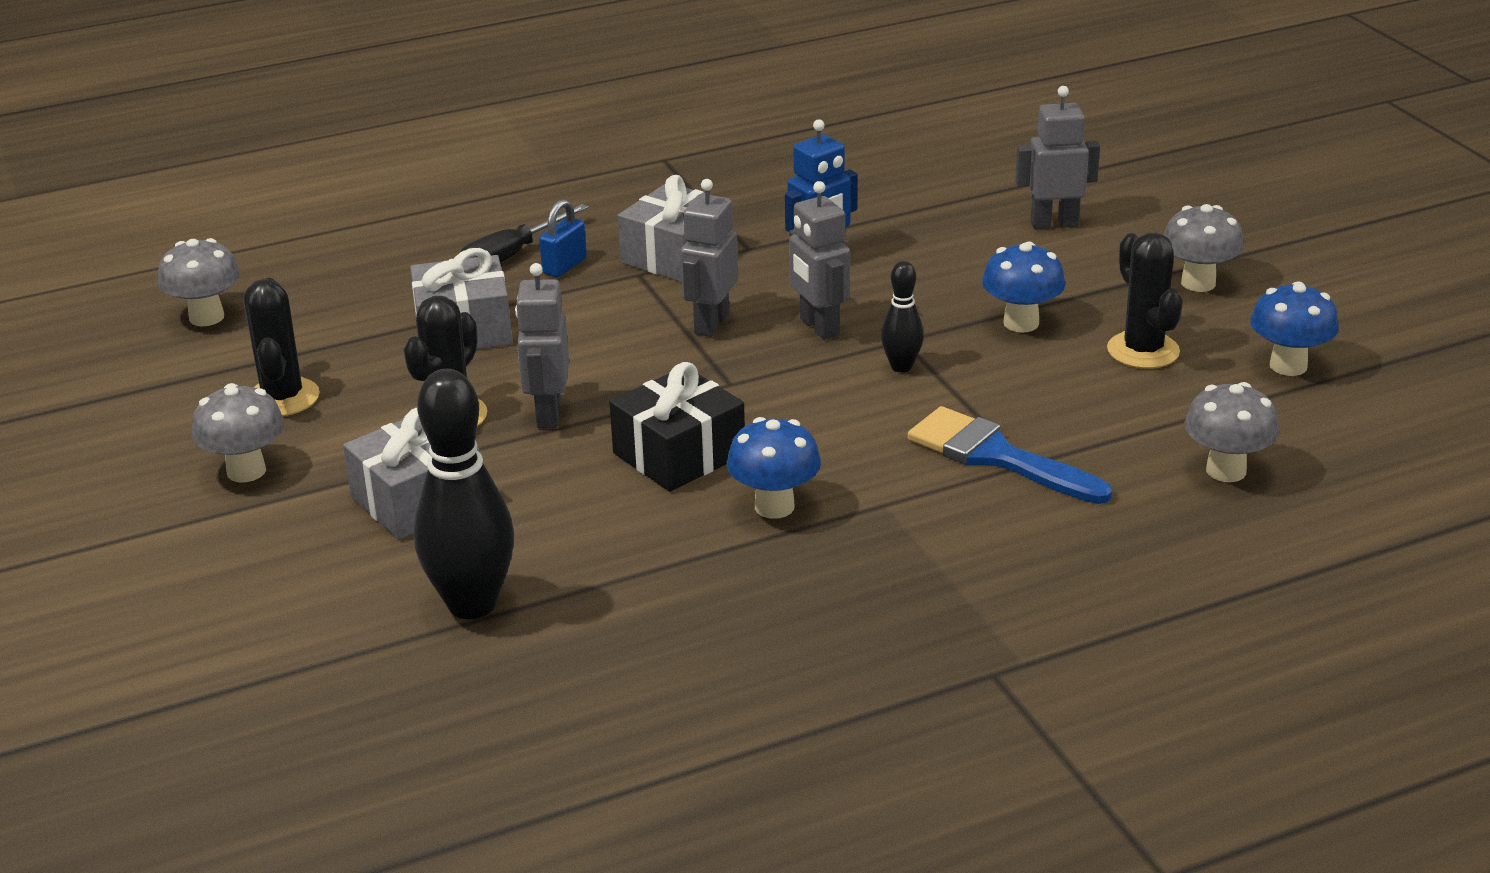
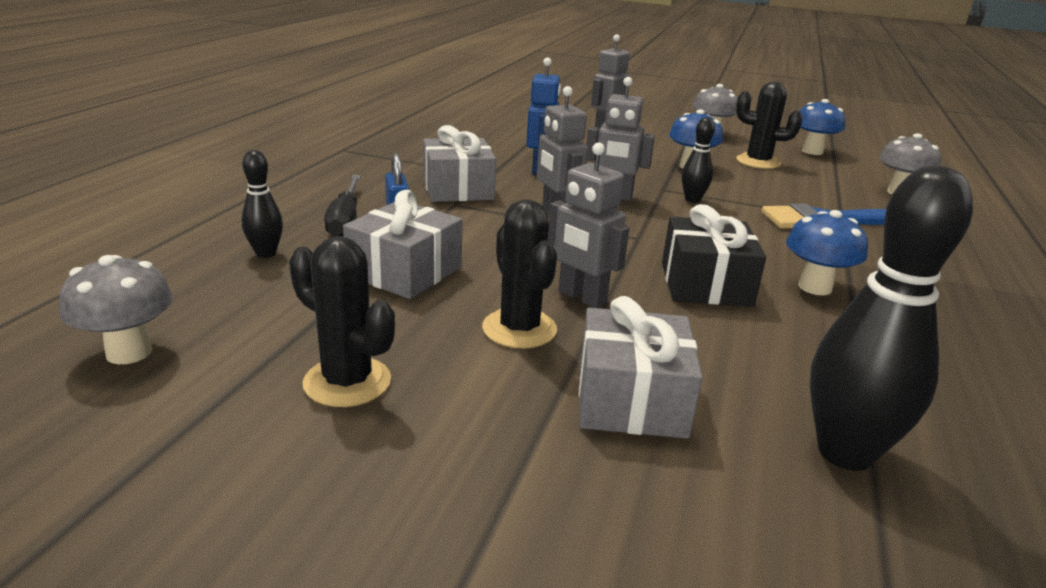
camera: 50 degrees left, 5 degrees down
grey mushroom [192,383,285,482] -> none
none -> black bowling pin [242,150,283,258]

